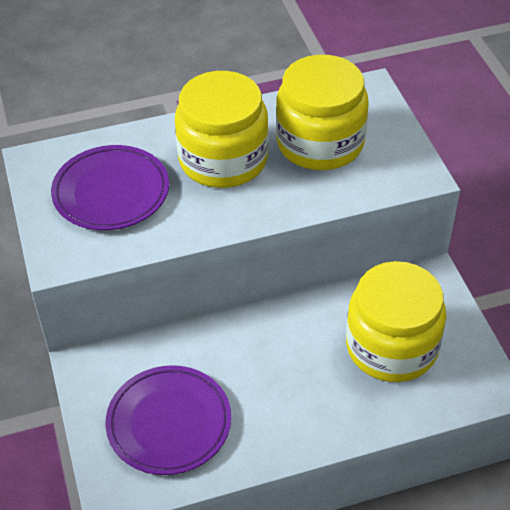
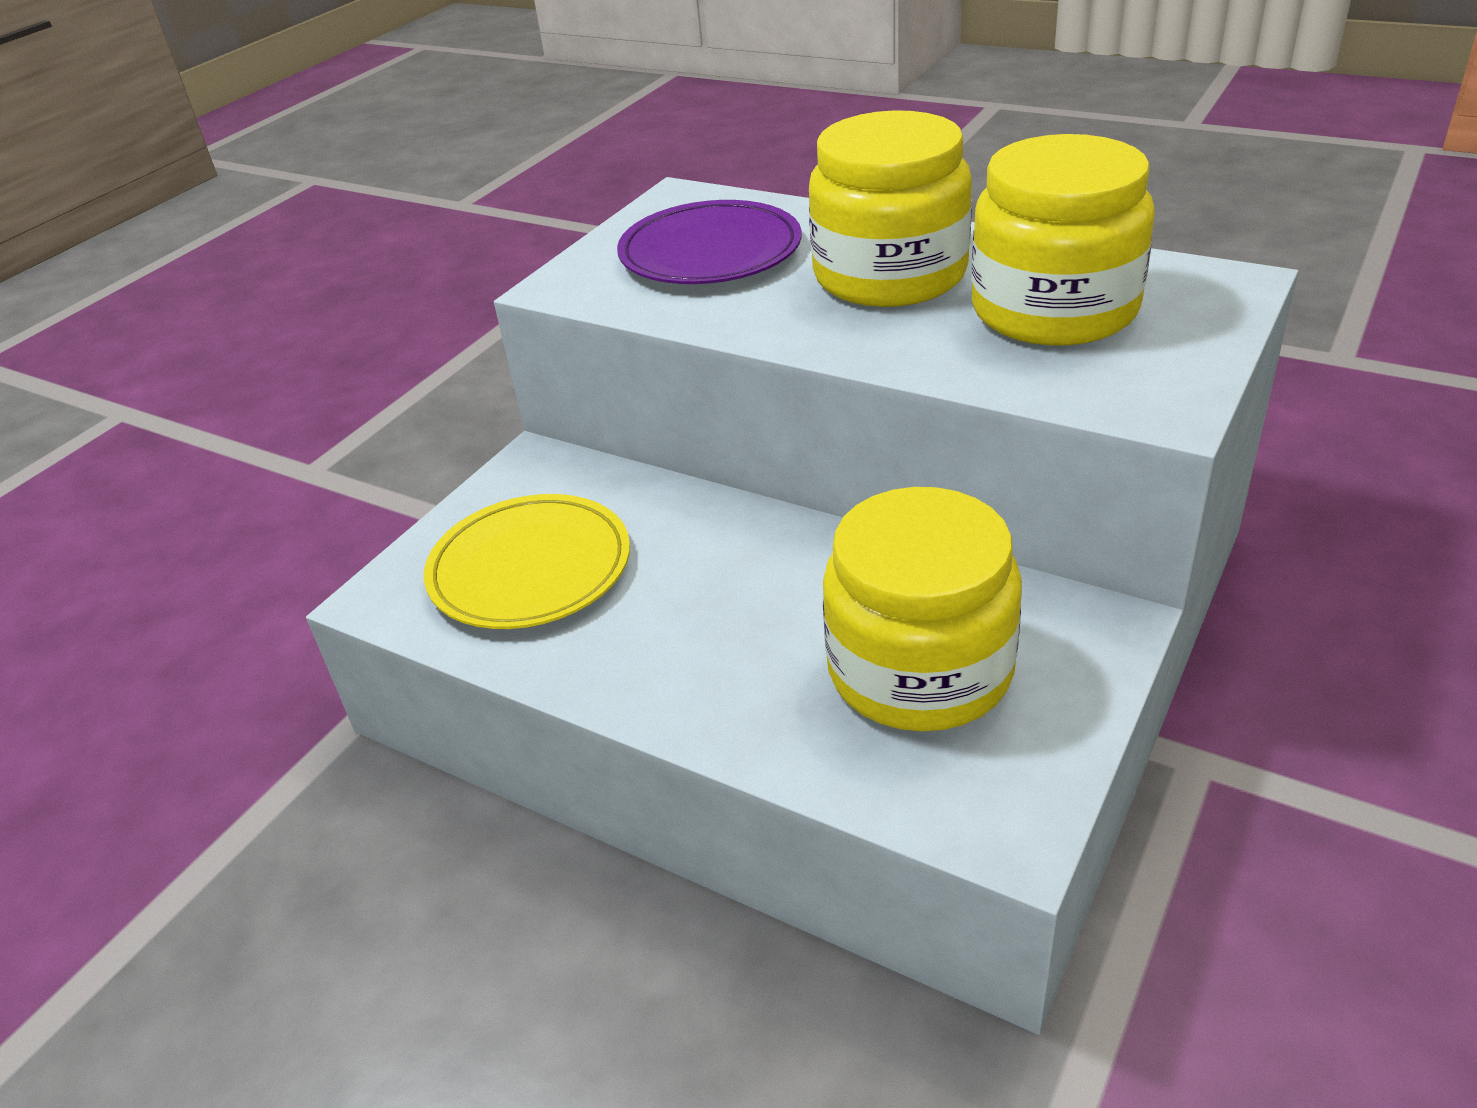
camera: 50 degrees right, 10 degrees down
purple plate [106,365,231,475] -> yellow plate [424,494,630,629]

